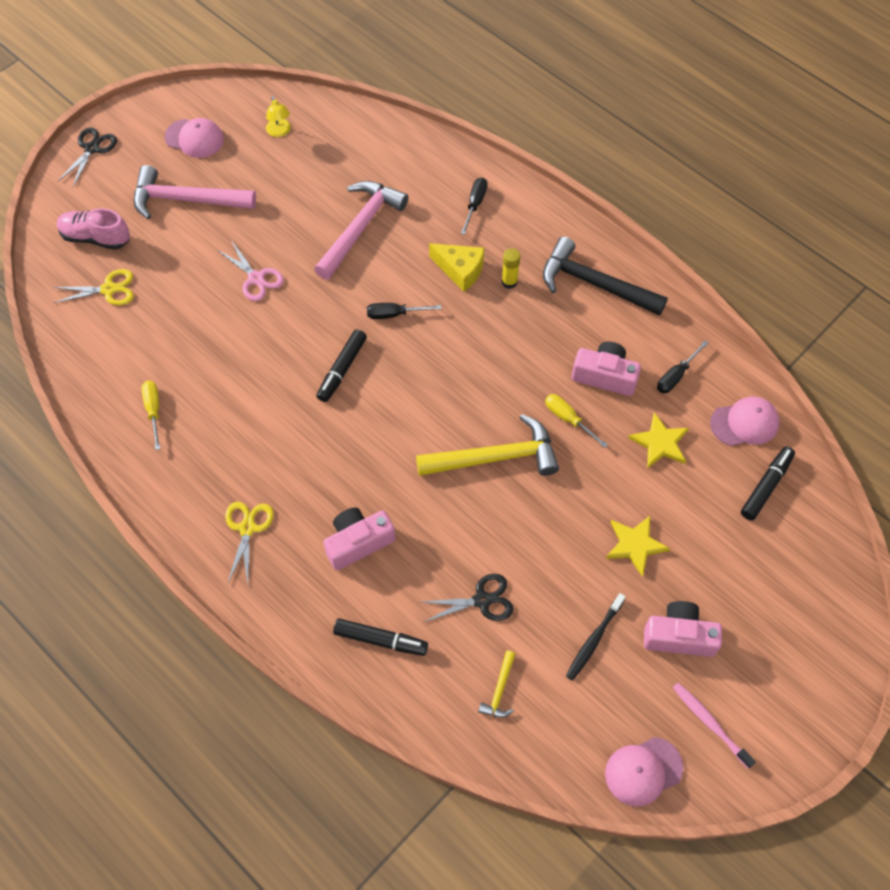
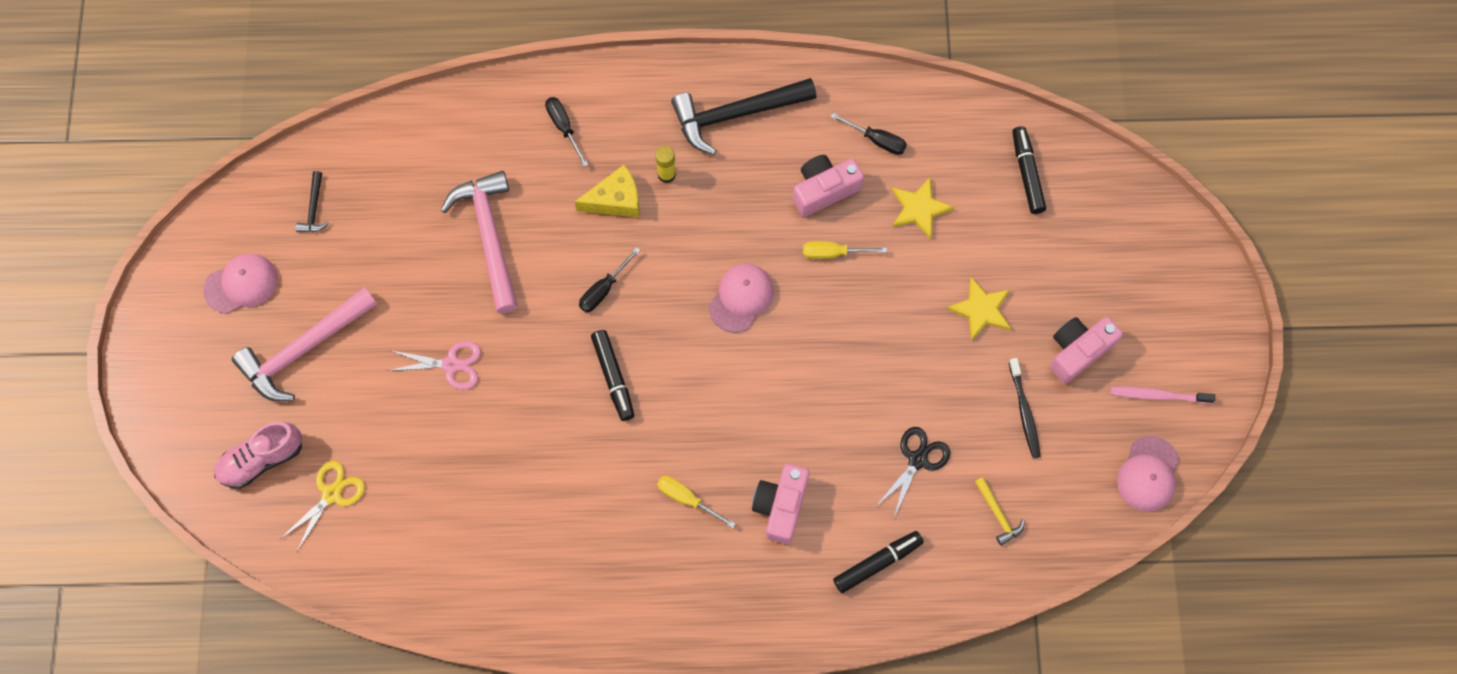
camera: 45 degrees left, 10 degrees up
black scissors [57,127,117,187] -> none
yellow screwdriver [141,380,160,450] -> yellow screwdriver moved to [657,476,736,528]
yellow scissors [225,502,274,584] -> none
yellow lamp [266,96,291,137] -> black hammer [296,171,329,232]
yellow hammer [416,414,559,476] -> none
black screwdriver [657,341,708,393] -> black screwdriver turned 60 degrees counterclockwise [830,113,907,155]
pink cap [710,396,779,446] -> pink cap moved to [709,264,774,333]

